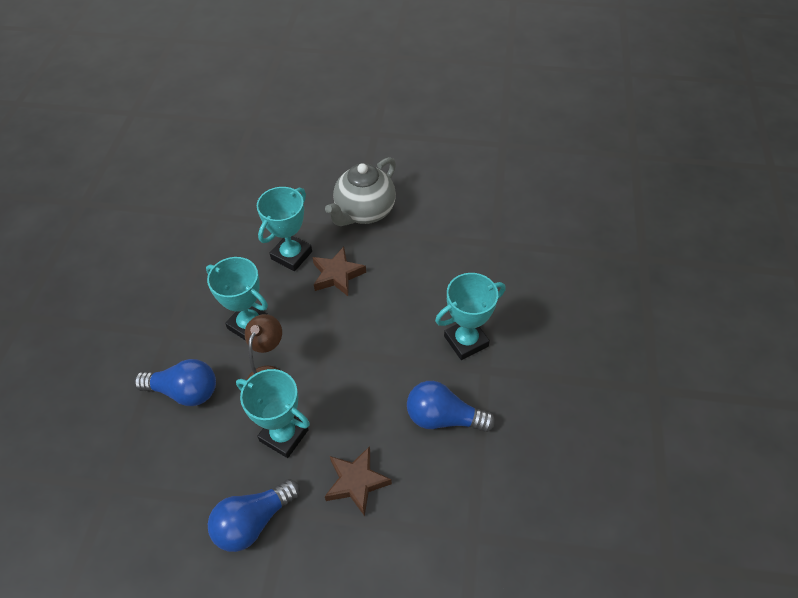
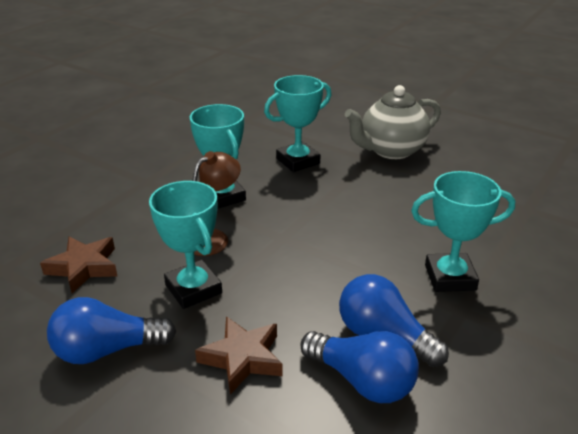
camera: 25 degrees right, 20 degrees down
blue light bulb [134,359,216,406] -> blue light bulb moved to [300,331,419,403]
brown star [312,247,366,296] -> brown star moved to [40,236,117,293]

